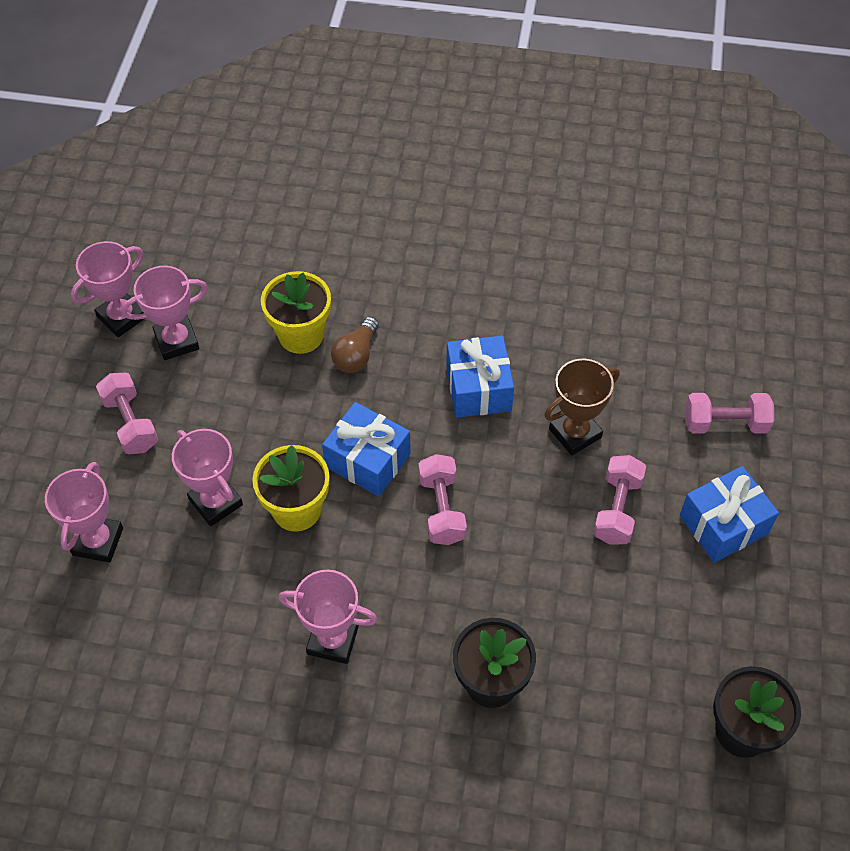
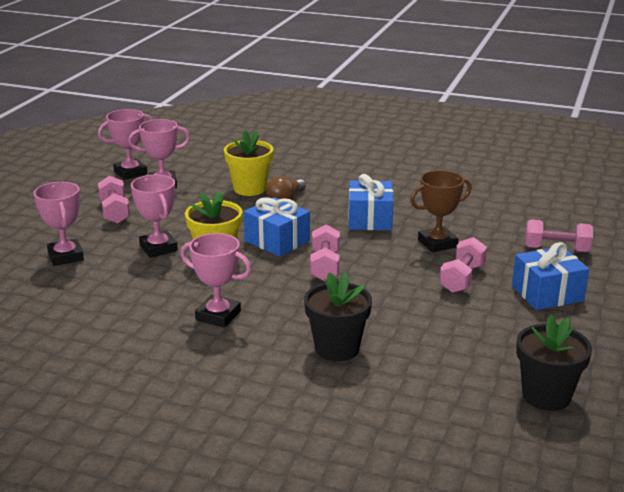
camera: 10 degrees right, 30 degrees down
pink trophy [45,462,123,563] -> pink trophy turned 45 degrees counterclockwise [34,182,84,266]

